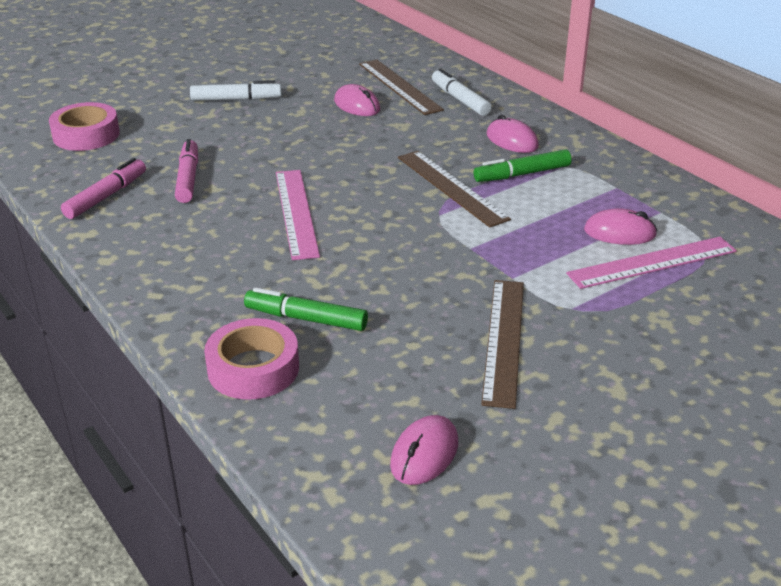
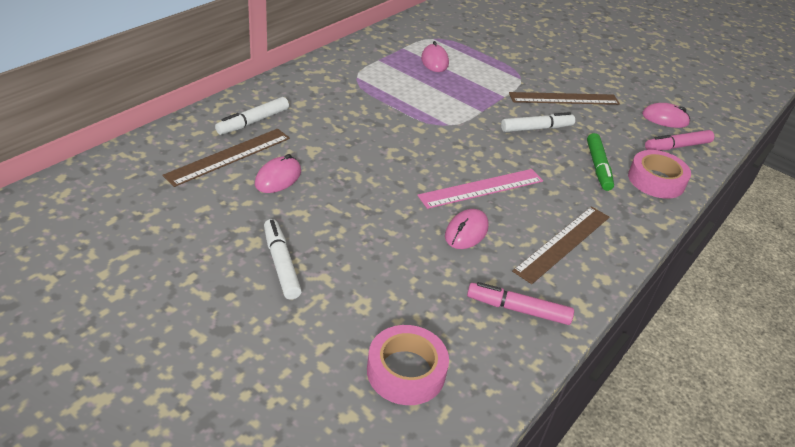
camera: 110 degrees left, 5 degrees up
pink marker [175,139,198,203] -> pink marker moved to [645,130,714,151]
brown ruler [398,151,511,228] -> brown ruler moved to [512,206,609,284]
green marker [474,149,572,182] -> none
pink mouse [487,115,539,153] -> pink mouse moved to [445,209,489,249]
pink ruler [566,237,737,289] -> none
none -> white marker [501,112,575,132]

